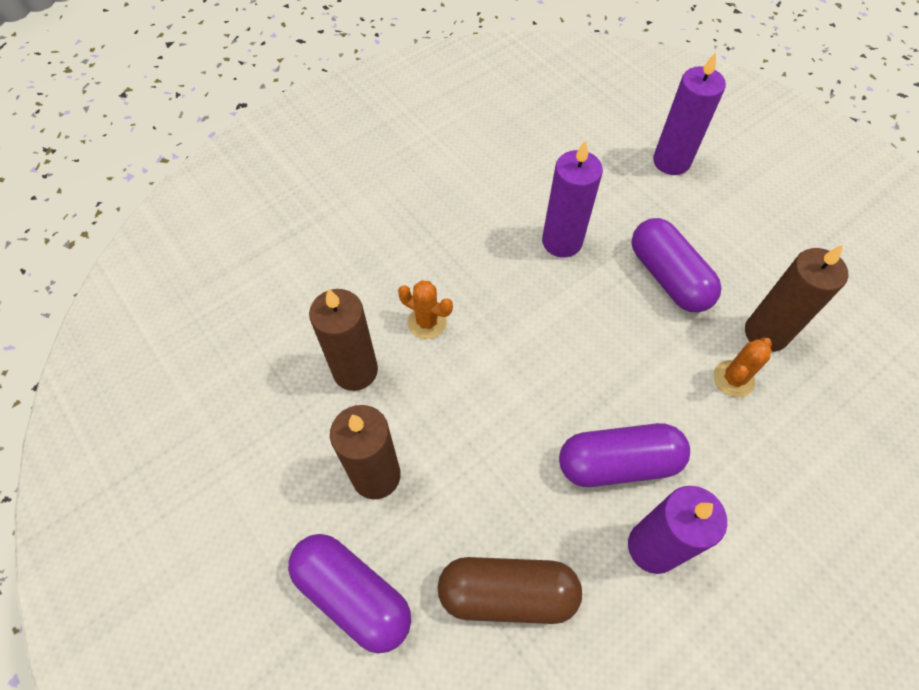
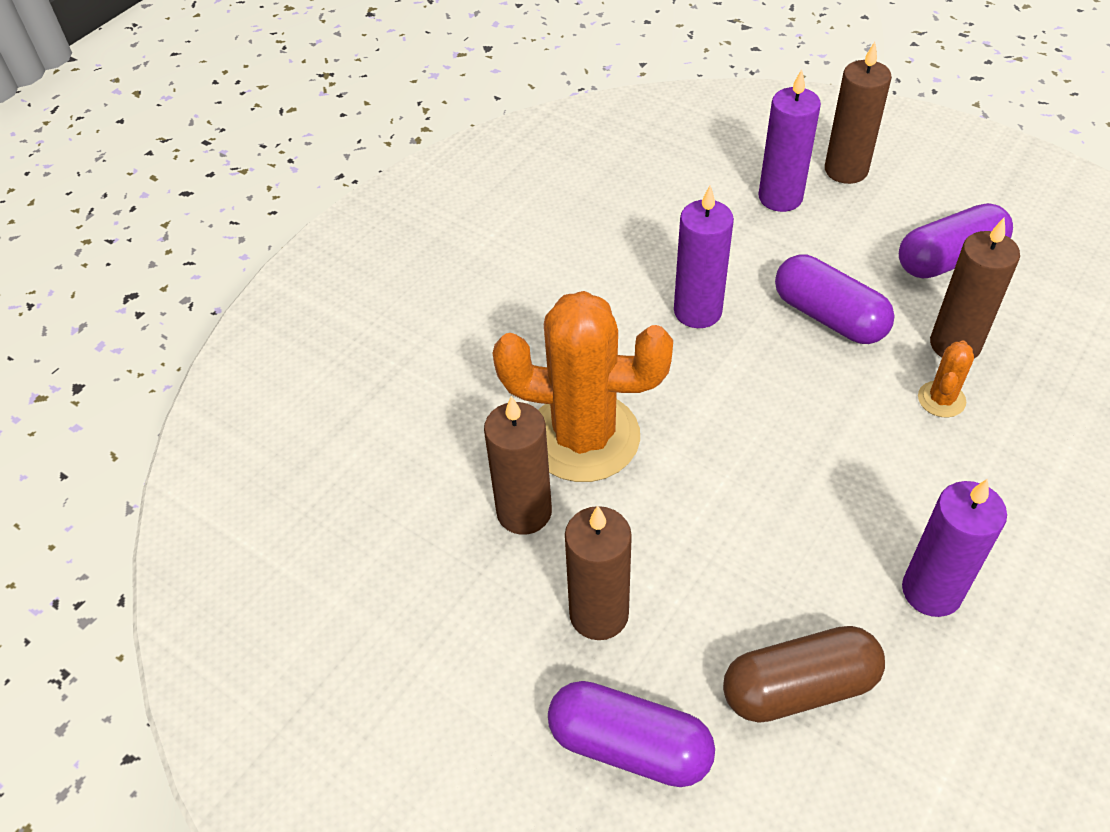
camera: 15 degrees left, 10 degrees down
orange cactus [398,281,453,339] -> orange cactus [493,291,673,482], size x2.38
purple capsule [559,423,690,487] -> purple capsule moved to [899,203,1013,278]
none -> brown candle [825,42,892,184]

